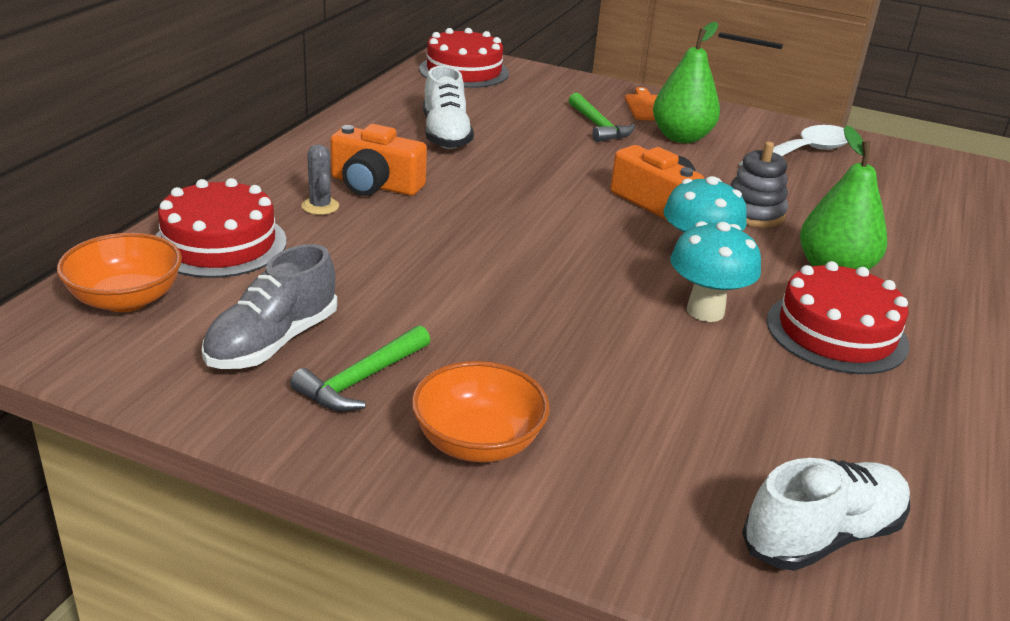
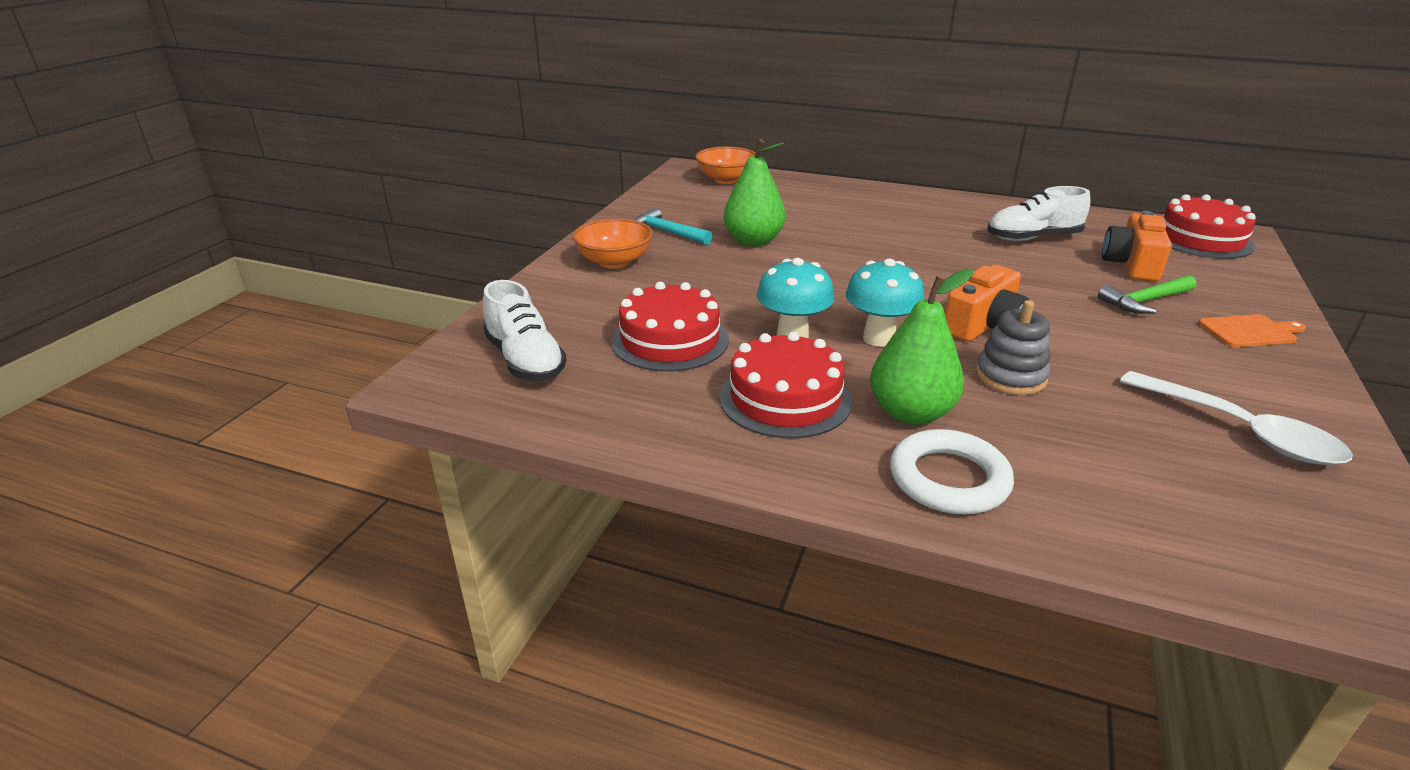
camera: 90 degrees right, 0 degrees up
red cake [155,178,287,278] -> red cake moved to [611,282,729,371]
grey shoe [202,244,337,369] -> none
green hammer [290,325,430,411] -> turquoise hammer [634,208,712,245]
grey cactus [301,144,339,215] -> none
orange camera [330,124,427,196] -> orange camera moved to [1102,211,1172,282]
green pear [653,22,720,143] -> green pear moved to [723,139,785,246]
none -> white ring [890,429,1014,514]

